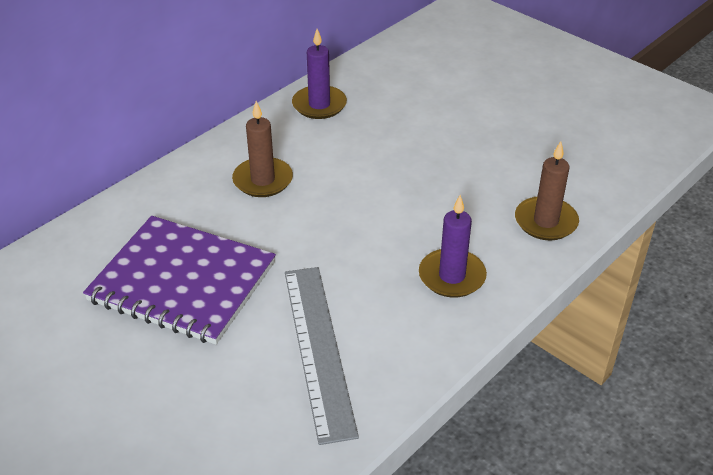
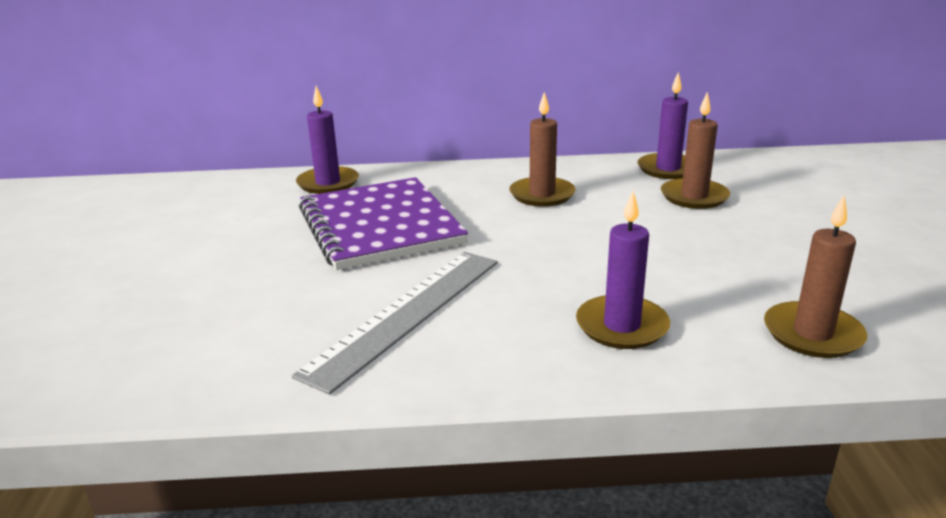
camera: 45 degrees right, 15 degrees down
none -> purple candle [296,86,359,194]
none -> brown candle [661,92,730,209]

